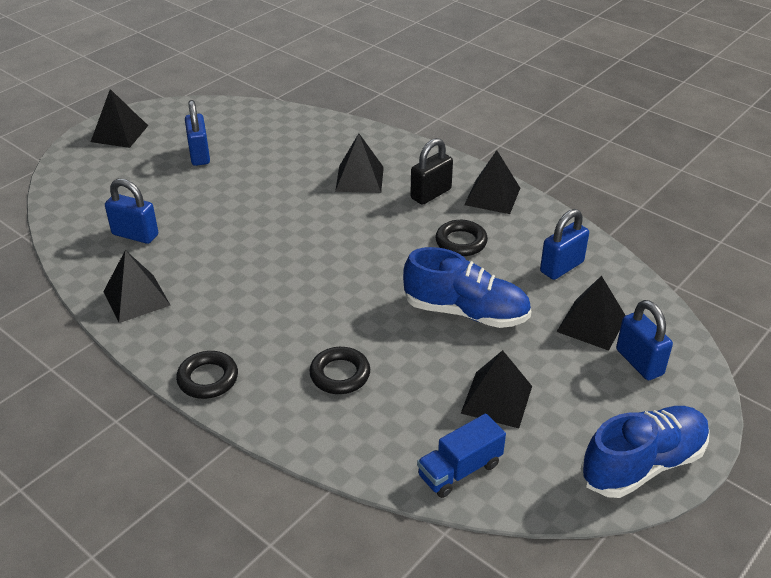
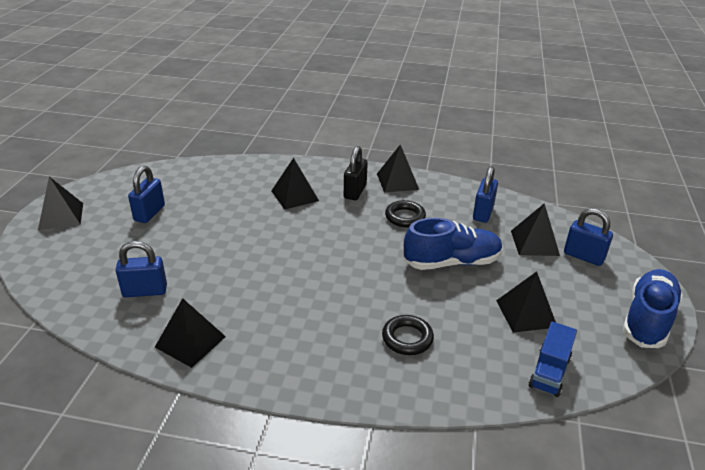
camera: 30 degrees left, 5 degrees down
black ring [176,351,238,399] -> none
blue padlock [185,100,210,166] -> blue padlock turned 60 degrees clockwise [128,166,165,223]

